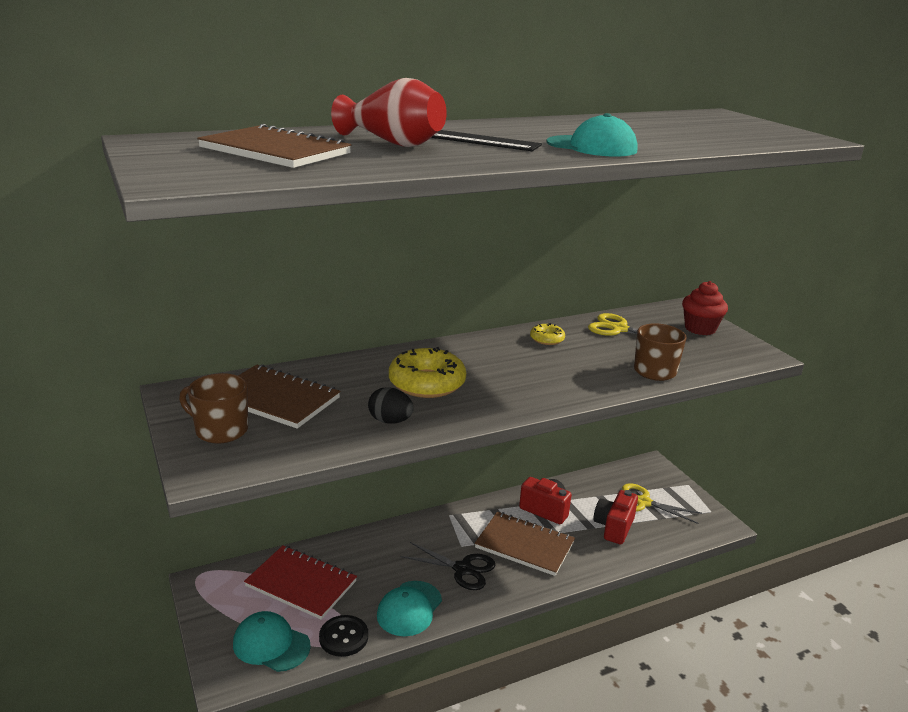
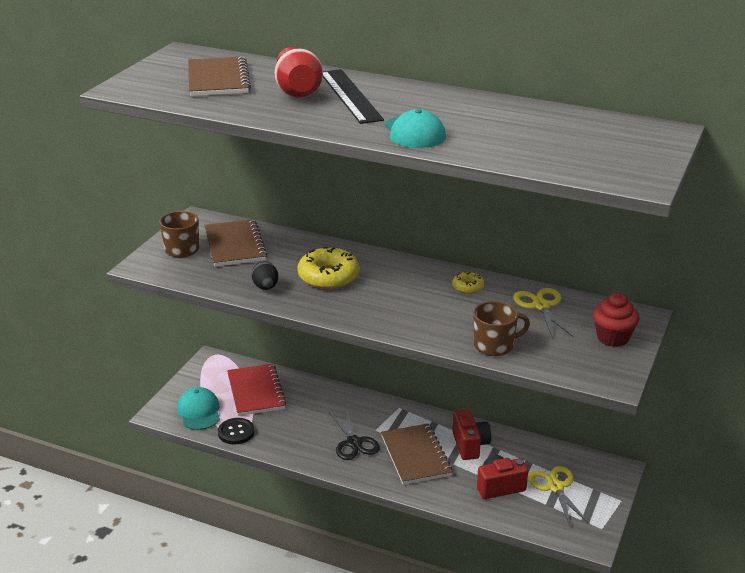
camera: 50 degrees right, 5 degrees up
turquoise cap [377,581,442,636] -> none

